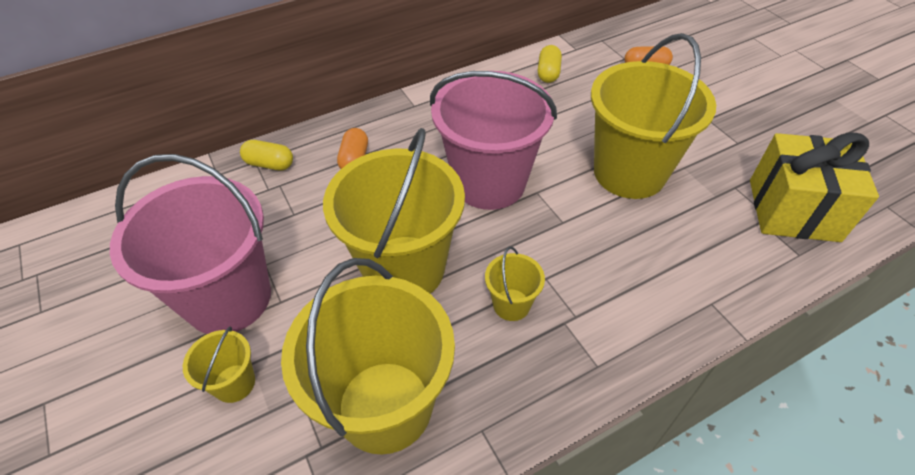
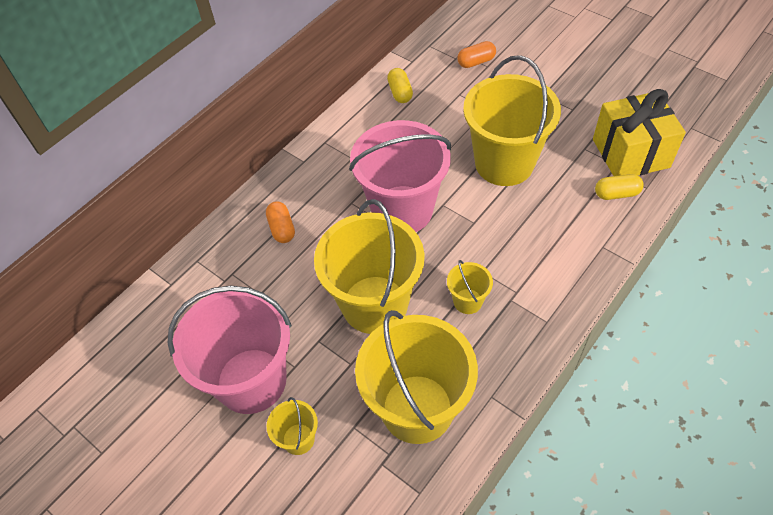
camera: 20 degrees left, 5 degrees up
yellow capsule [240,140,293,171] -> yellow capsule moved to [595,174,644,200]

